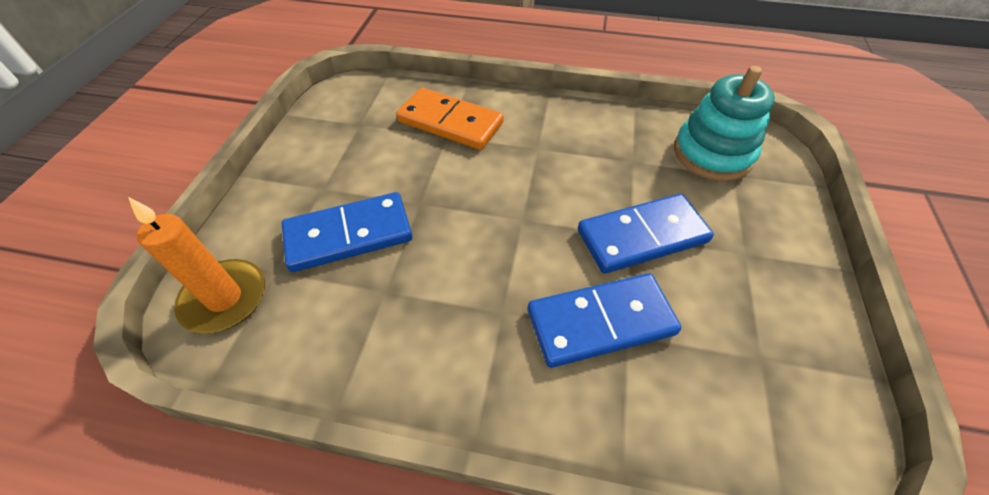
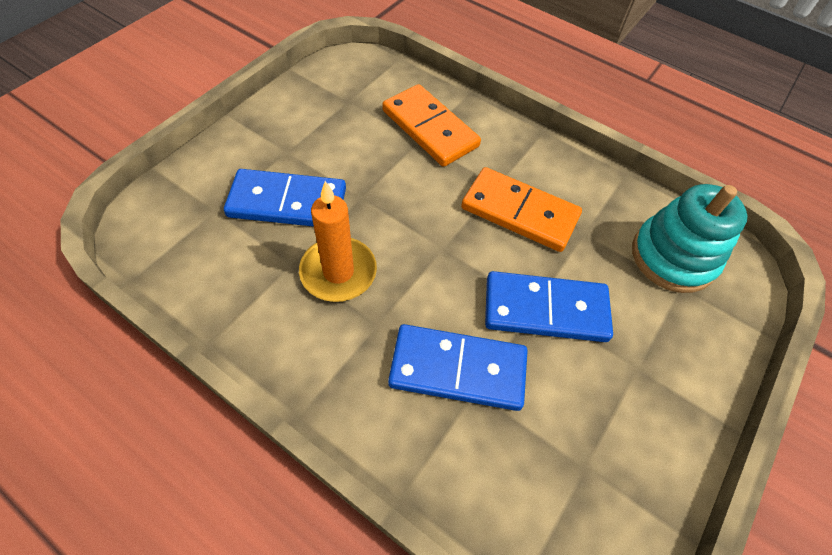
camera: 20 degrees right, 5 degrees up
orange candle [128,197,265,333] -> orange candle moved to [299,181,377,302]
none -> orange domino [461,167,582,252]

